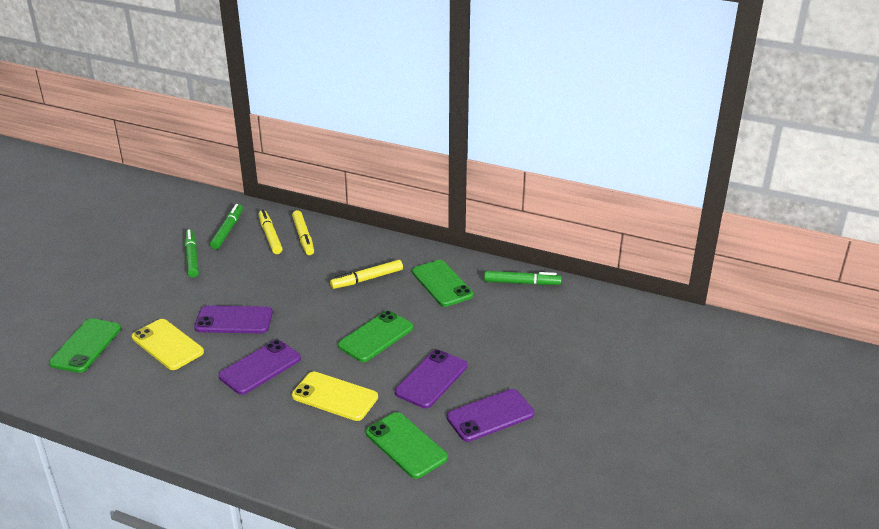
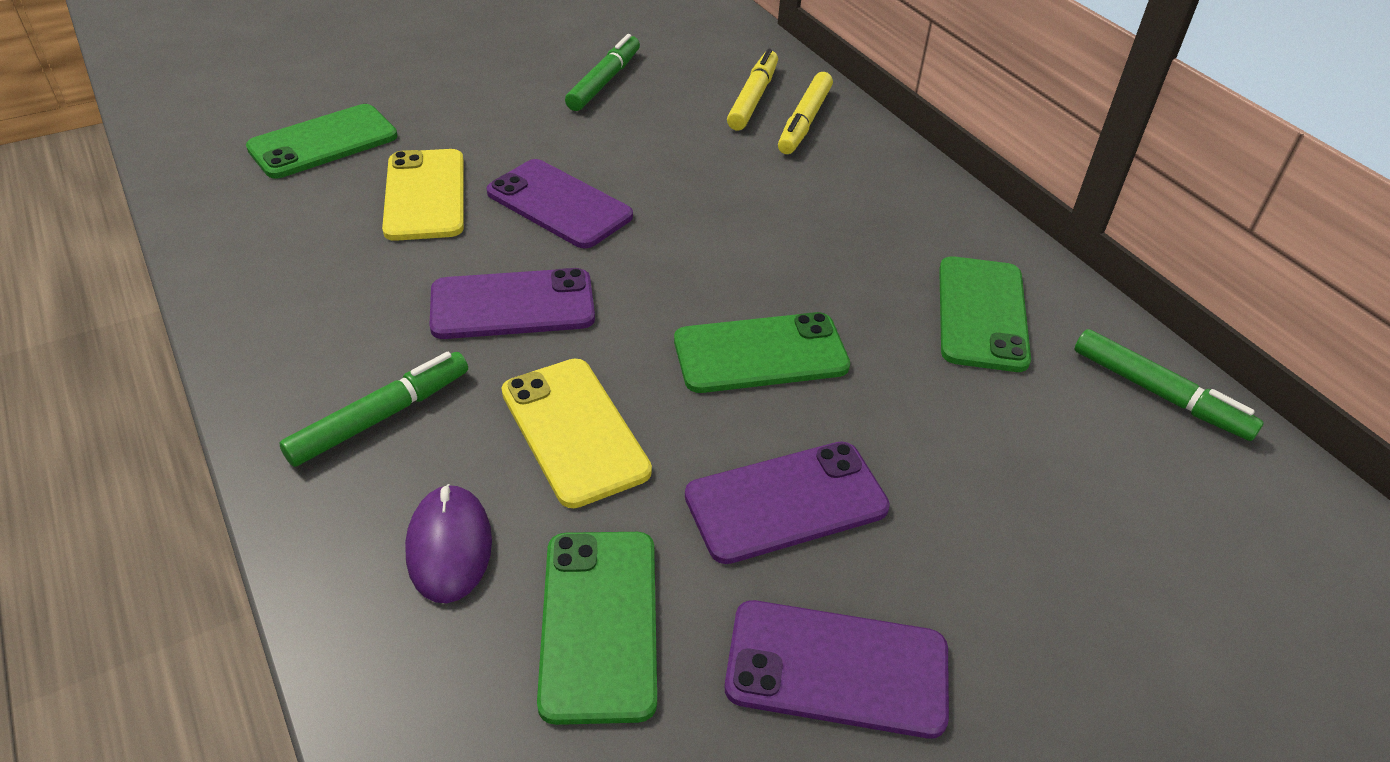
camera: 35 degrees right, 10 degrees up
green marker [210,204,243,249] -> green marker moved to [279,352,468,467]
yellow marker [330,260,403,289] -> none
none -> purple mouse [405,484,492,603]

